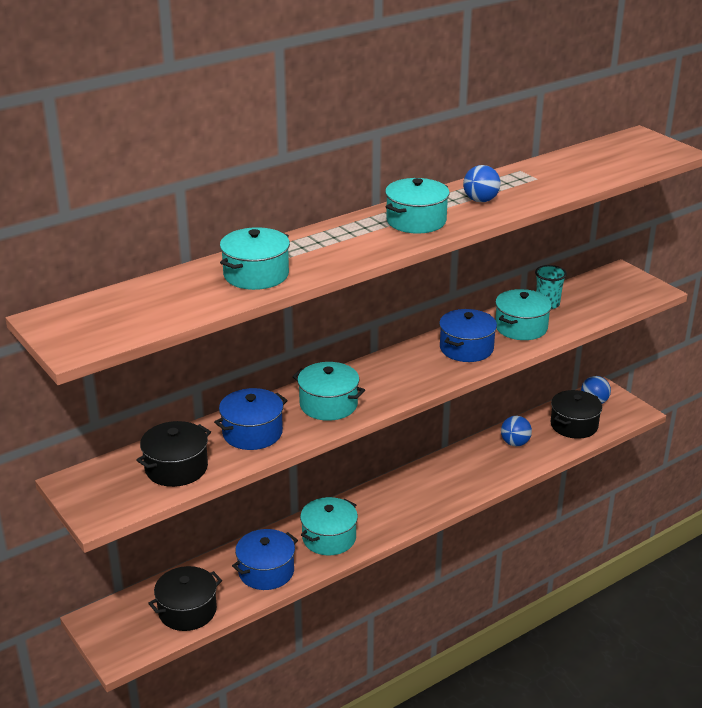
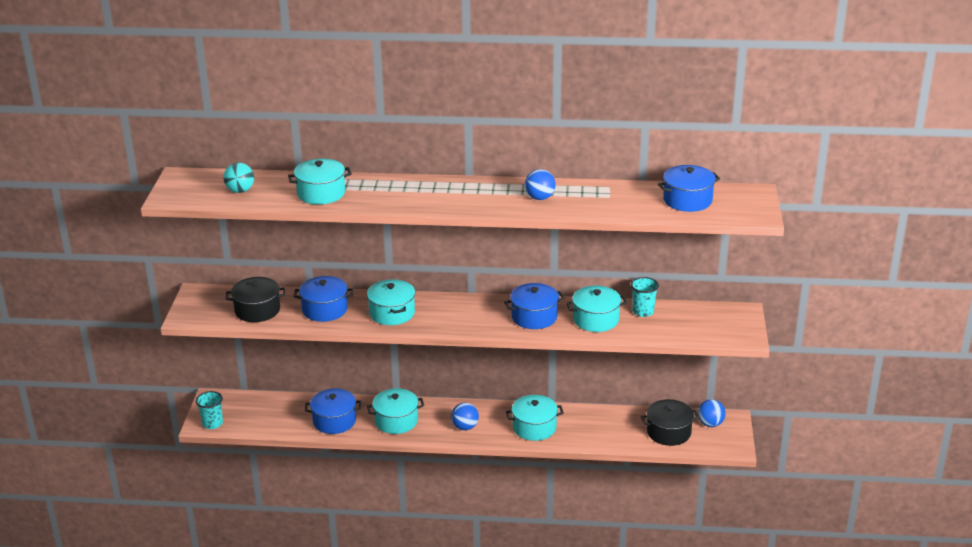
camera: 40 degrees right, 0 degrees up
black pot [148,566,222,631] -> none
turquoise pot [385,178,449,234] -> turquoise pot moved to [506,395,564,441]
blue ball [501,416,532,446] -> blue ball moved to [451,403,479,430]
none -> turquoise cup [196,391,223,429]
none -> turquoise ball [223,162,254,193]
none -> blue pot [658,165,720,212]

